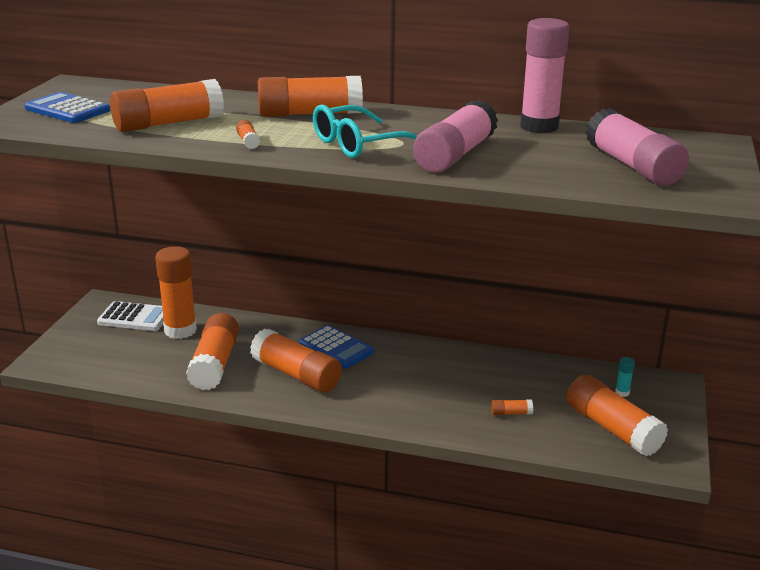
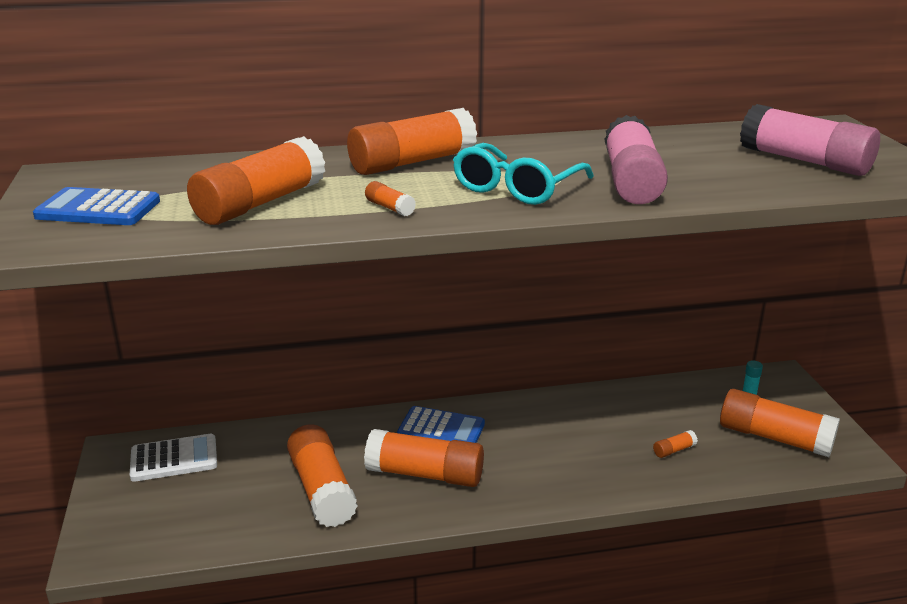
camera: 25 degrees left, 0 degrees up
orange glue stick [155,246,197,339] -> none
pink glue stick [520,18,569,133] -> none

